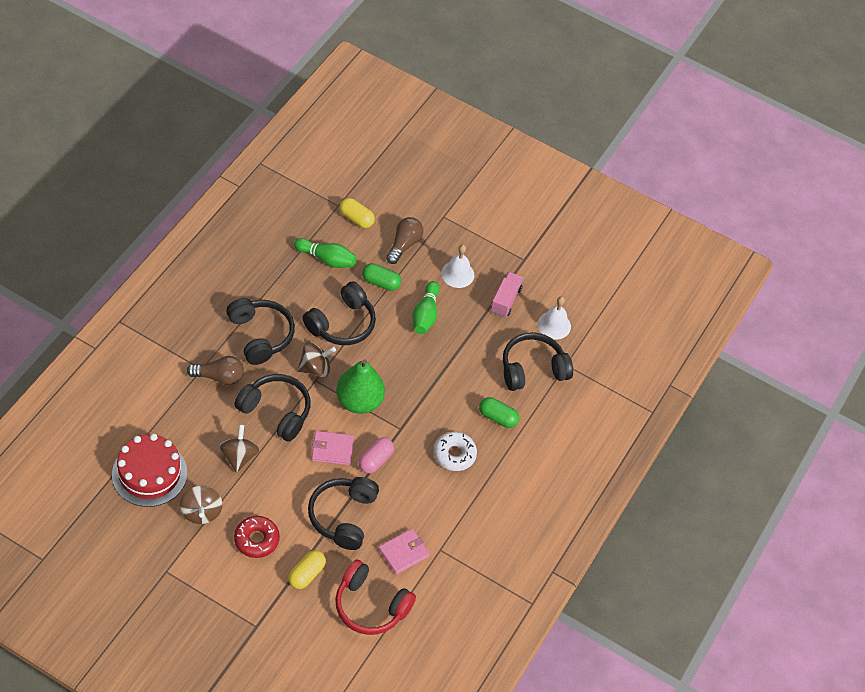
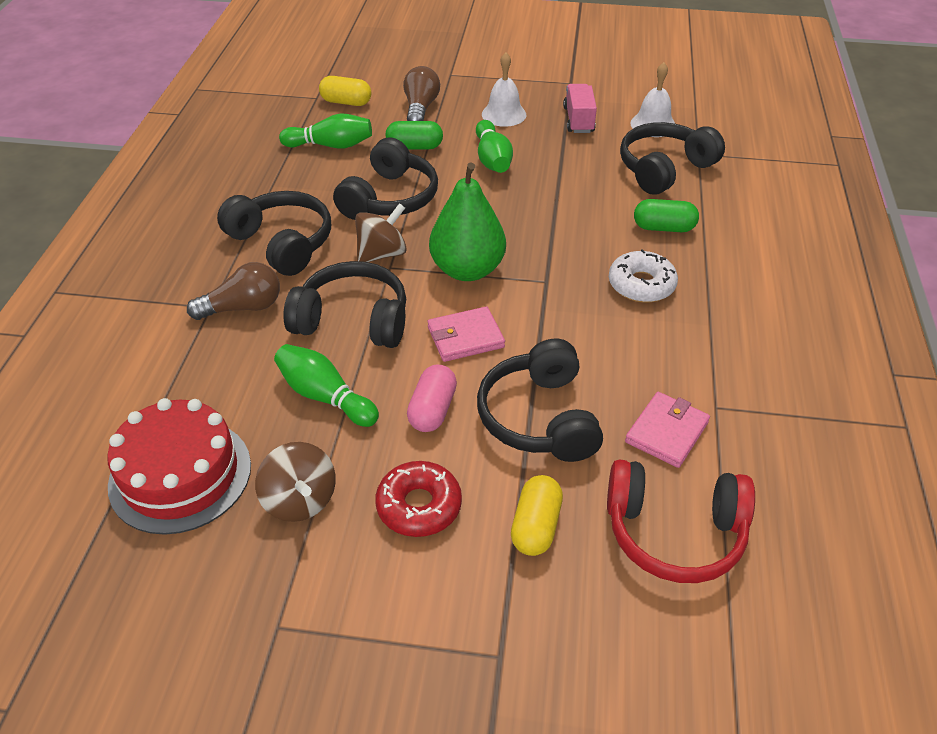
camera: 15 degrees left, 10 degrees down
brown spinning top [219,424,260,473] -> green bowling pin [274,344,379,427]
pink capsule [359,437,394,473] -> pink capsule moved to [407,365,457,432]

